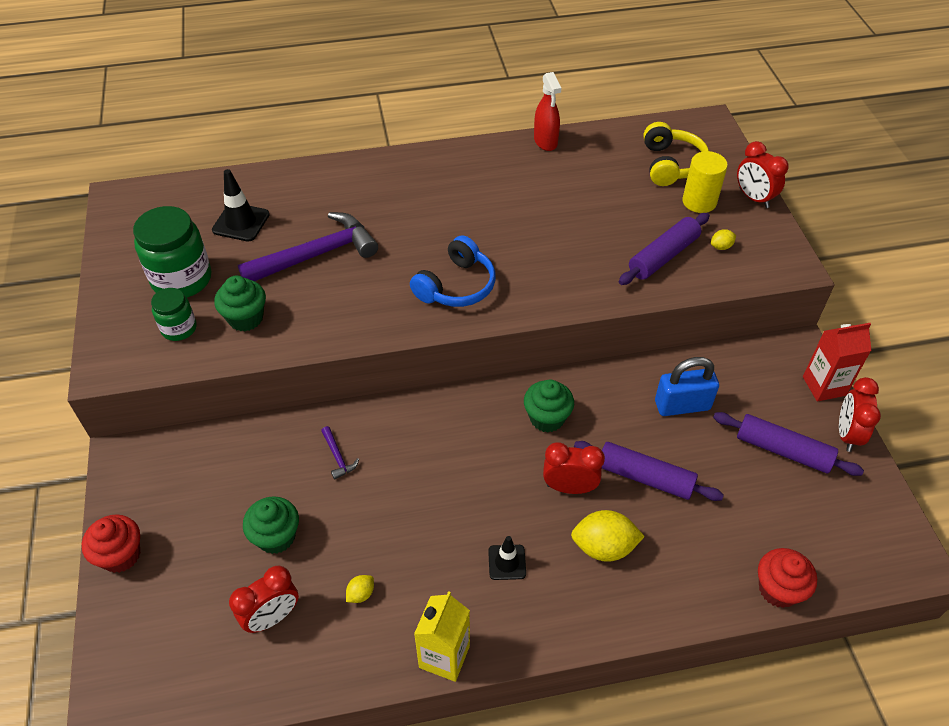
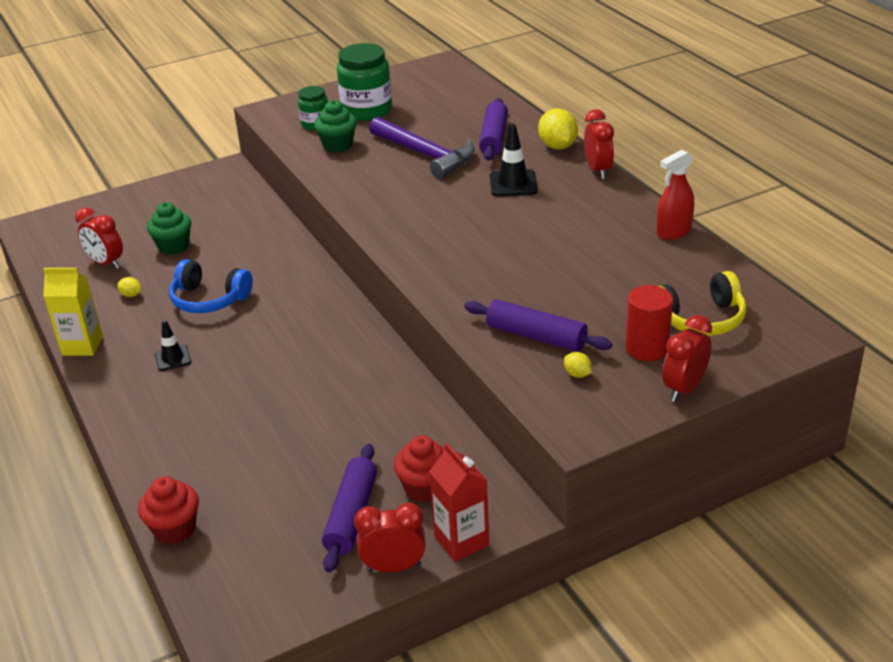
camera: 75 degrees right, 15 degrees down
red cupcake [82,514,140,573] -> red cupcake moved to [394,435,445,502]
black traffic cone [212,169,270,242] -> black traffic cone moved to [490,124,538,196]
purple hammer [321,426,359,480] -> none
blue headphones [410,235,496,307] -> blue headphones moved to [169,259,253,313]
green cupcake [524,379,574,432] -> none
red clock [543,442,605,494] -> red clock moved to [584,109,614,179]
yellow lemon [571,510,645,562] -> yellow lemon moved to [538,108,578,149]
purple rolling pin [574,441,724,501] -> purple rolling pin moved to [479,98,508,160]
blue padlock [655,357,719,416] -> none
yellow cylinder [682,151,728,213] -> red cylinder [625,285,673,361]

